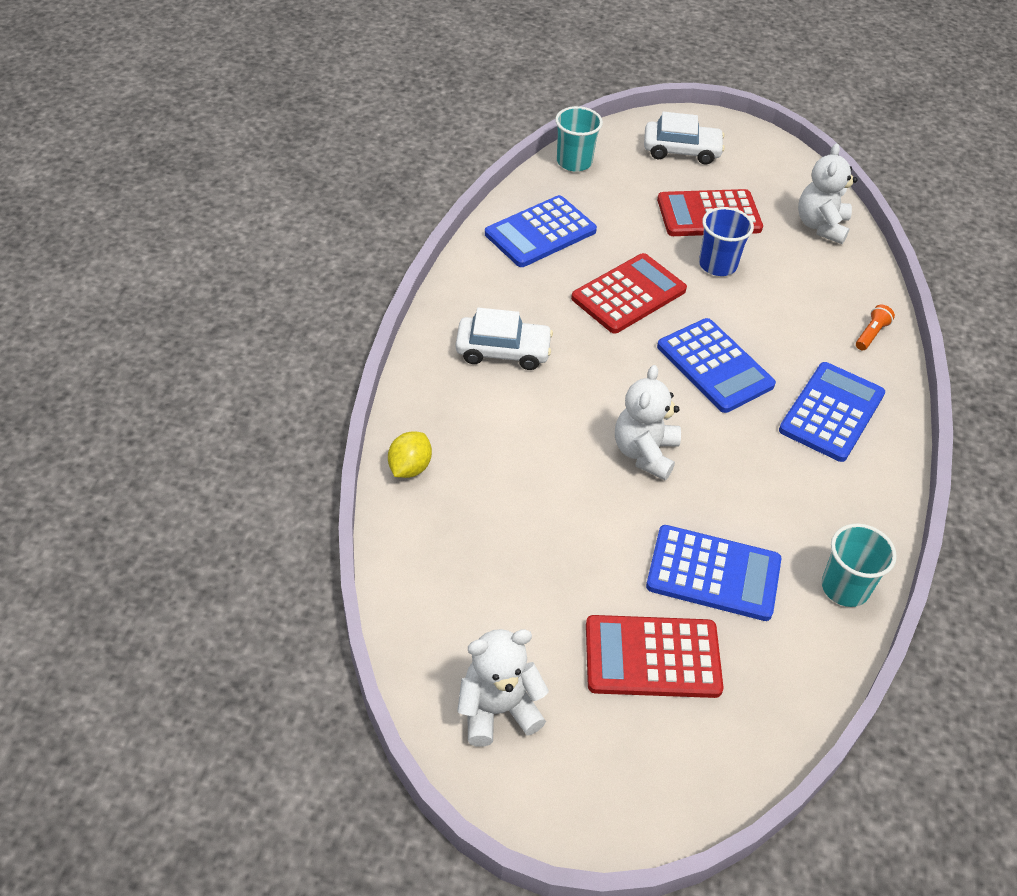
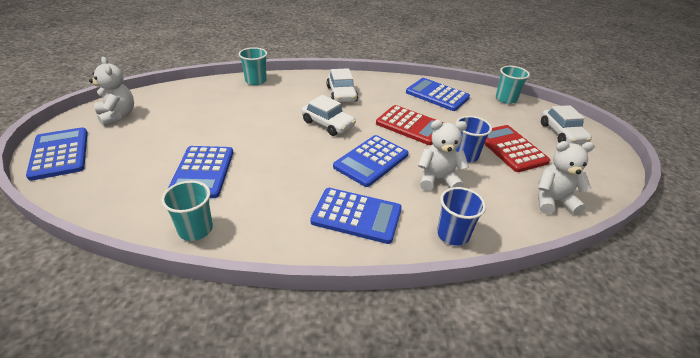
camera: 75 degrees right, 10 degrees down
yellow lemon [388,431,432,478] -> turquoise cup [238,47,268,85]
red calculator [586,615,724,698] -> none
white teddy bear [615,365,681,480] -> white teddy bear moved to [418,120,469,191]
orange flashlight [856,305,895,350] -> blue cup [437,187,486,246]
none -> blue calculator [26,127,88,181]
none -> white car [301,95,356,136]

